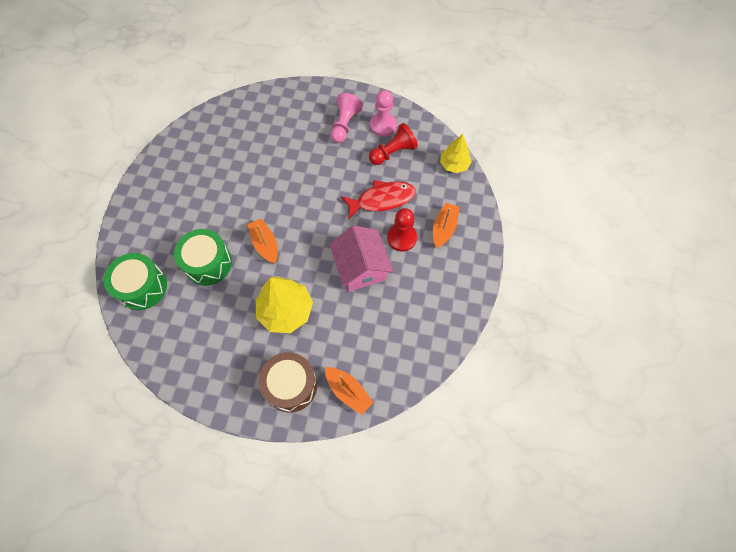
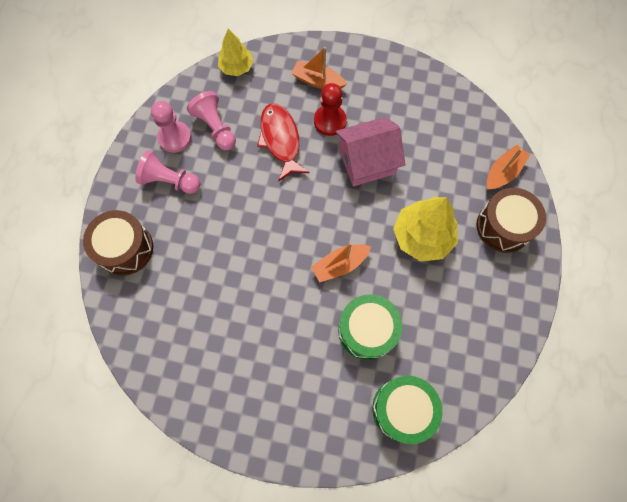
camera: 90 degrees left, 5 degrees up
red pawn [369,123,418,165] -> pink pawn [187,91,236,150]
none -> brown drum [83,210,153,276]

